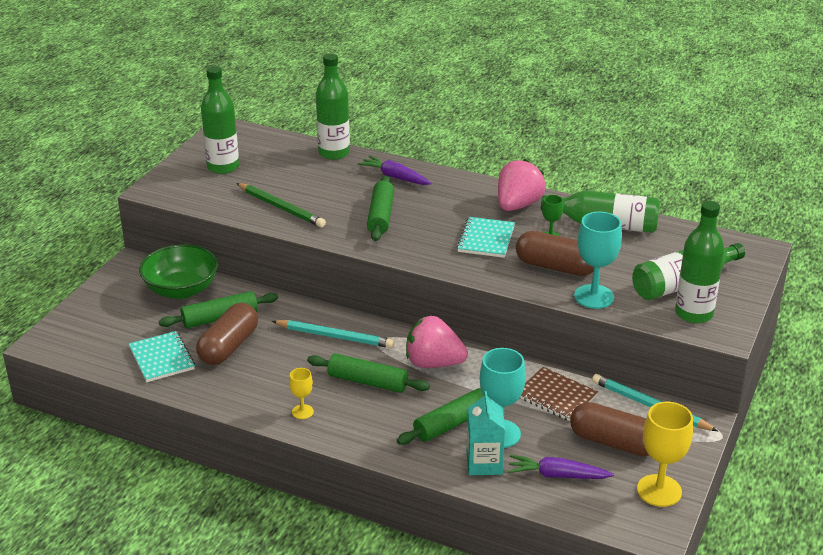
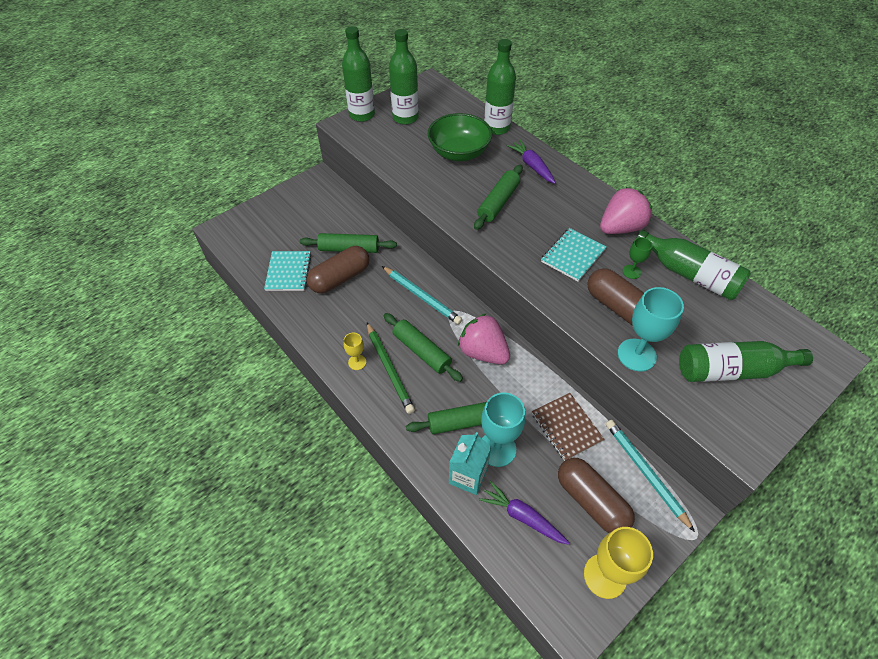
camera: 25 degrees right, 20 degrees up
green bowl [139,244,218,299] -> green bowl moved to [428,113,492,161]
green pencil [236,183,326,227] -> green pencil moved to [367,323,415,414]
green bottle [675,201,724,324] -> green bottle moved to [342,26,375,122]

